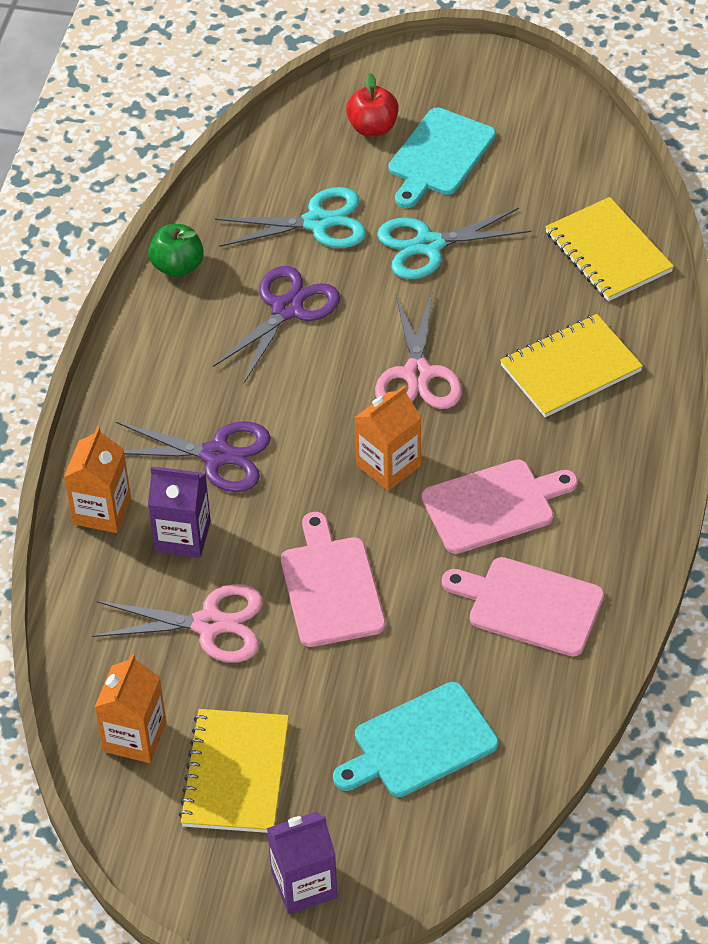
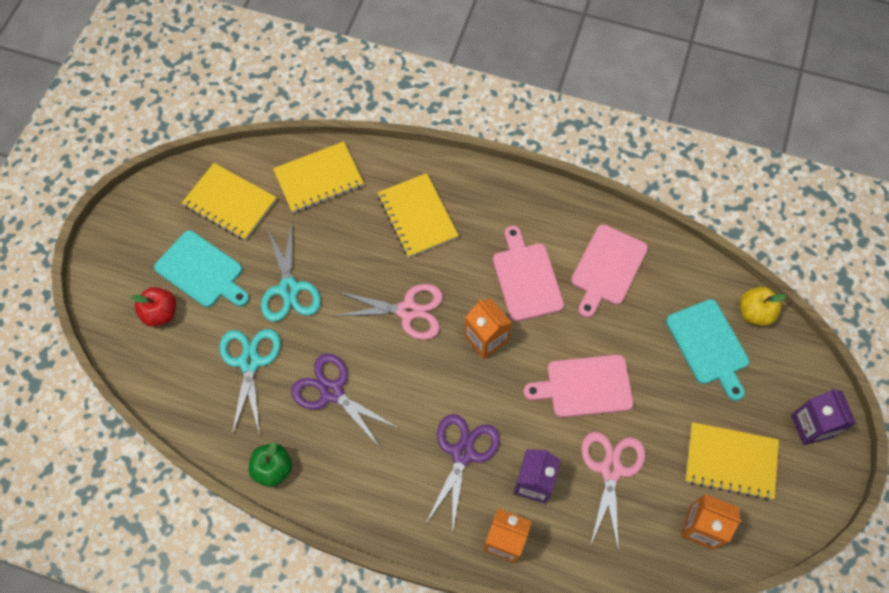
camera: 85 degrees left, 15 degrees up
none -> yellow notebook [182,163,277,240]
none -> yellow apple [740,286,786,326]

